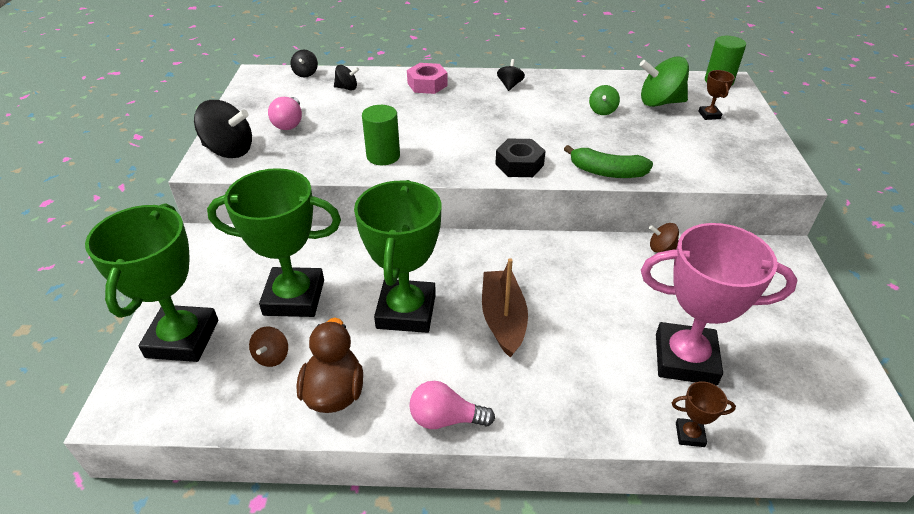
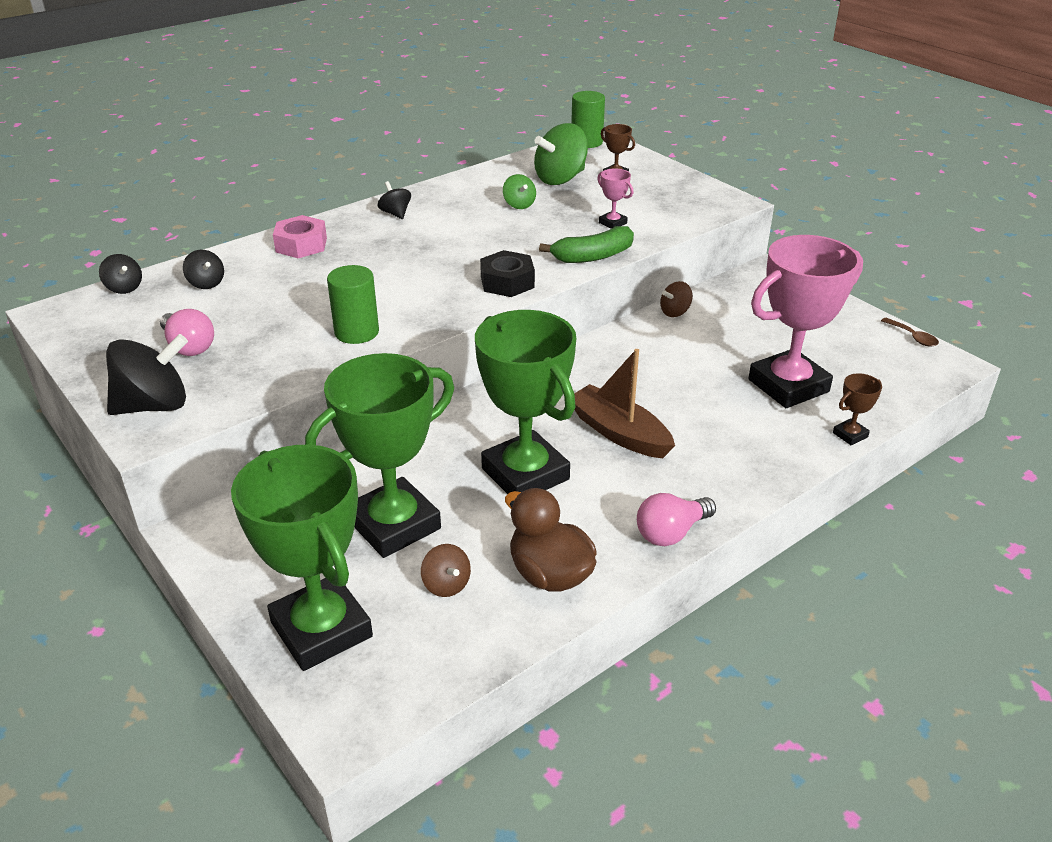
camera: 40 degrees left, 5 degrees down
black spinning top [334,65,359,90] -> black spinning top turned 90 degrees clockwise [183,250,224,289]
none -> pink trophy [597,168,633,229]
none -> brown spoon [881,318,939,346]

